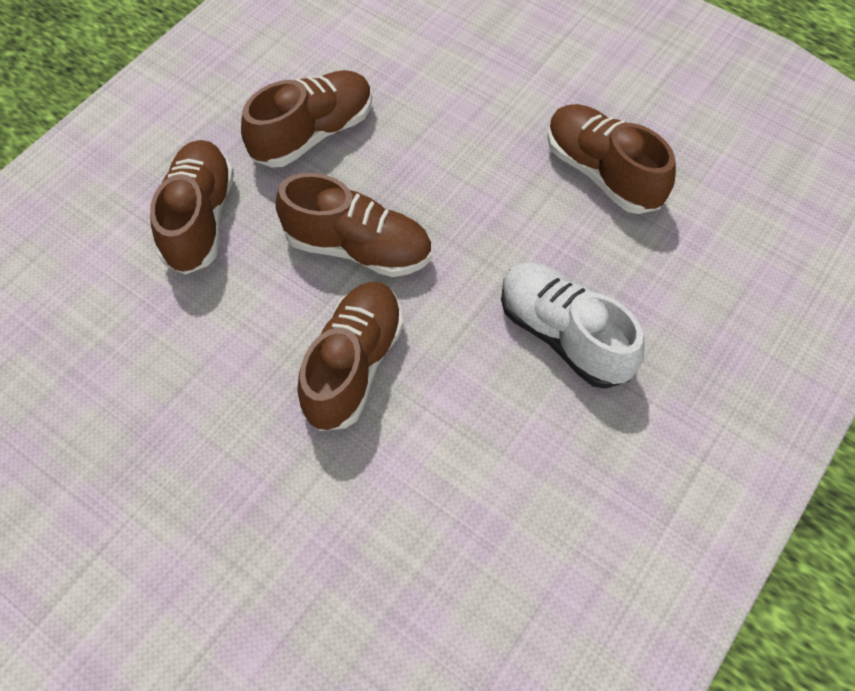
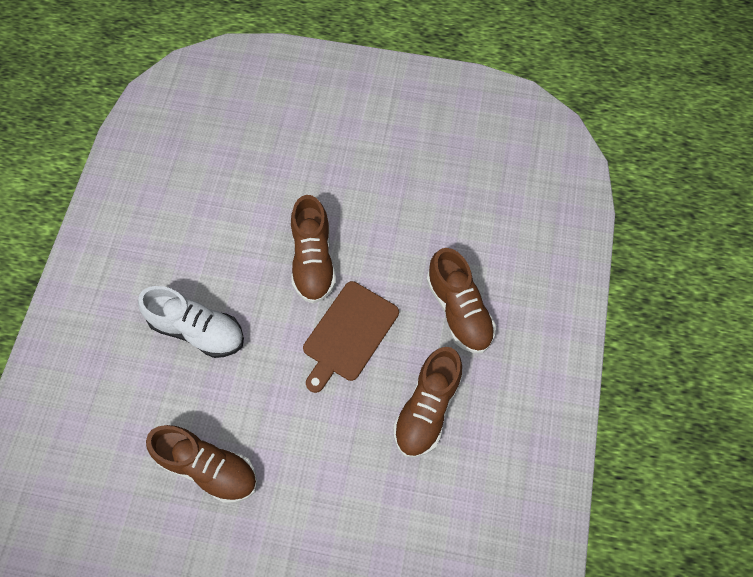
camera: 155 degrees right, 5 degrees up
brown shoe [275,173,432,277] -> brown cutting board [303,281,399,393]

